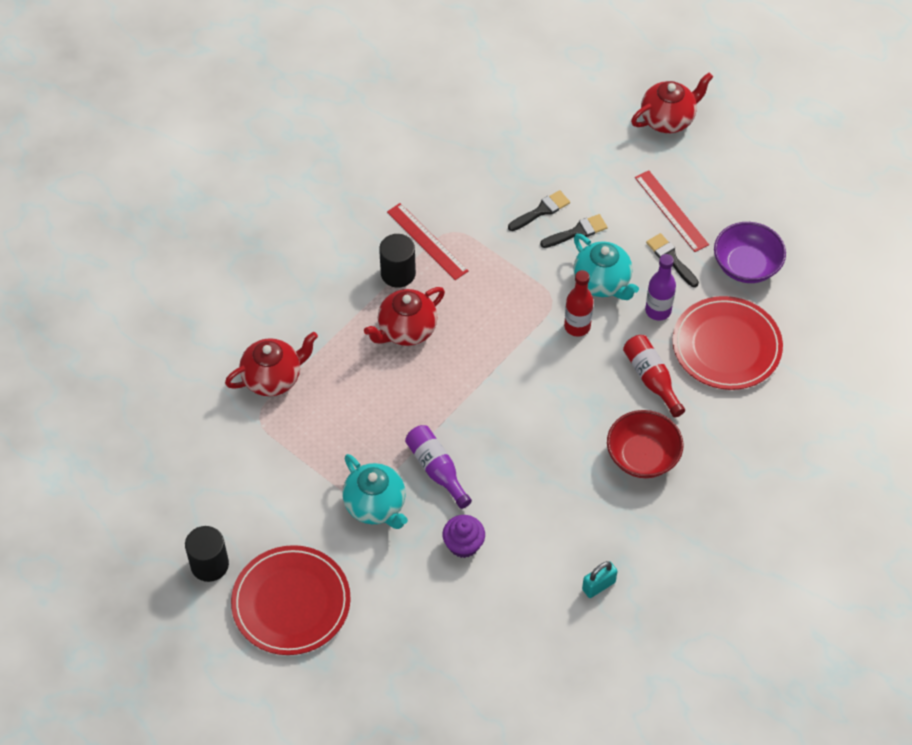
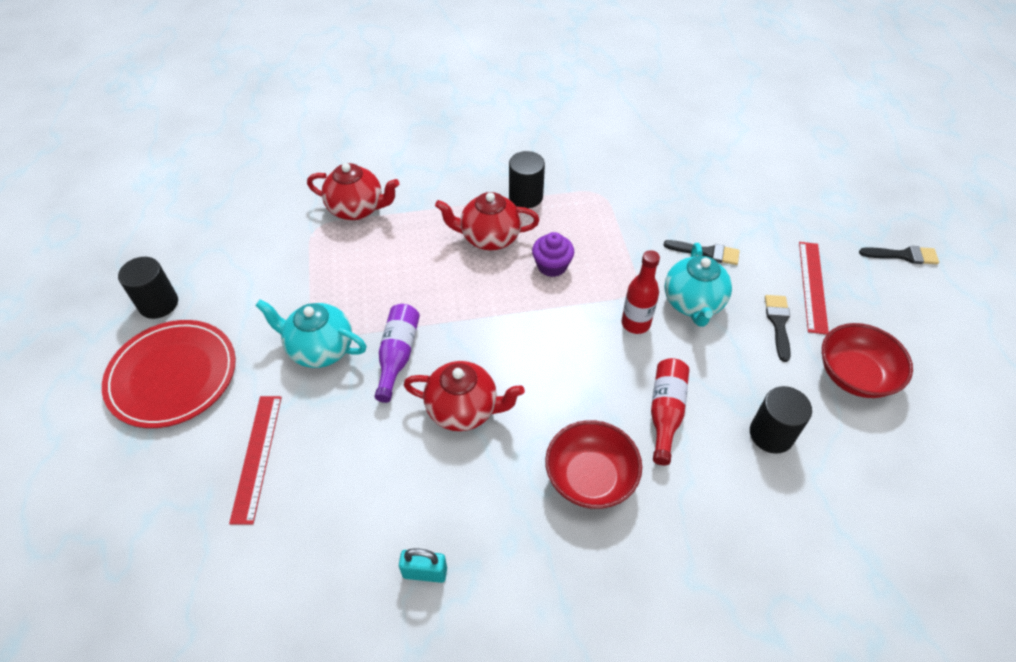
camera: 40 degrees right, 5 degrees down
turquoise teapot [342,454,408,529] -> turquoise teapot turned 105 degrees clockwise [255,299,367,368]
red ruler [387,203,469,280] -> red ruler moved to [229,396,282,525]
purple cupcake [442,515,485,558] -> purple cupcake moved to [532,232,574,277]
black brush [508,190,570,231] -> black brush moved to [859,246,939,264]
red teapot [631,73,713,133] -> red teapot moved to [404,361,525,431]
purple bottle [645,254,676,321] -> none
red plate [673,296,783,390] -> black cylinder [750,386,812,454]
purple bowl [714,222,786,283] -> red bowl [822,323,913,398]

